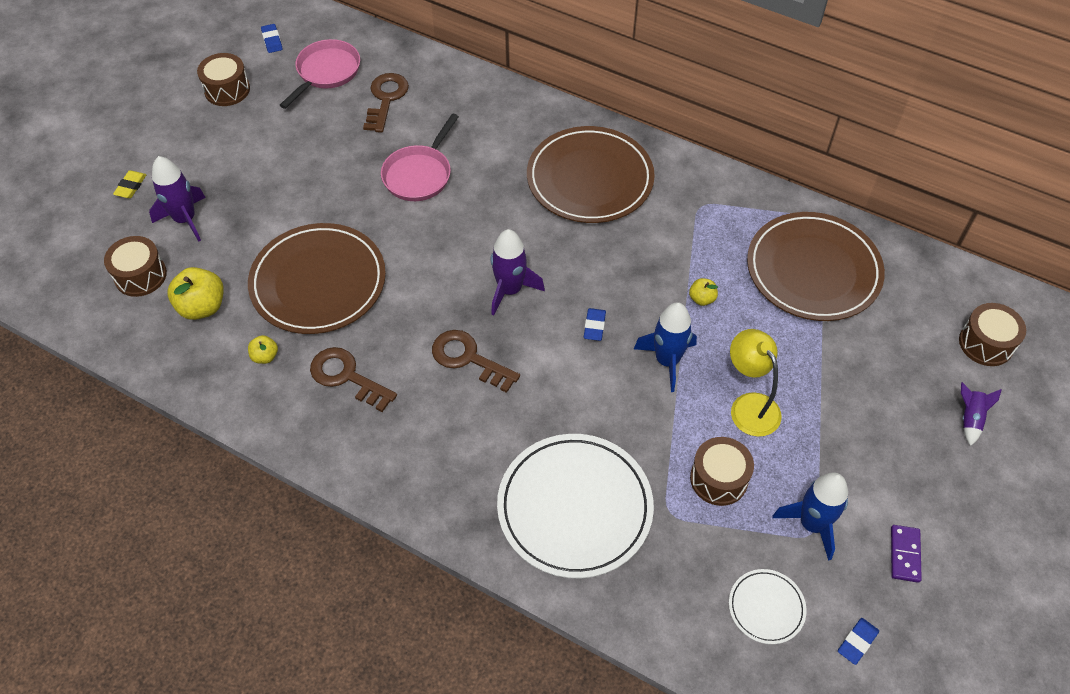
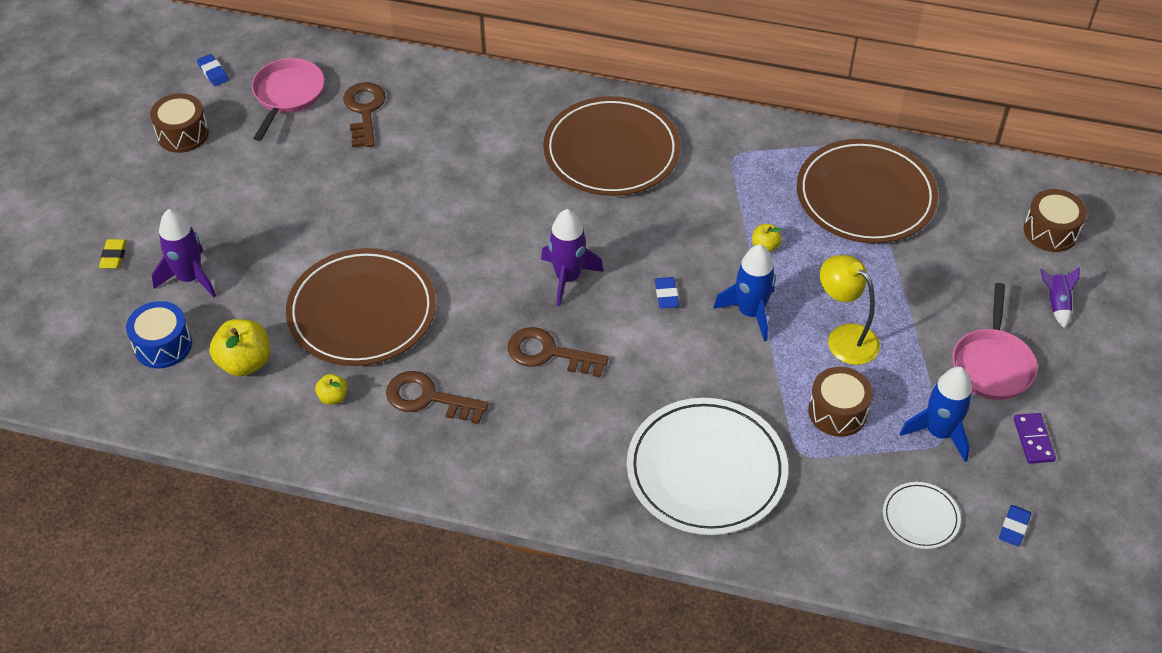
camera: 15 degrees left, 5 degrees down
brown drum [104,236,167,297] -> blue drum [126,301,192,368]
pink pan [381,114,459,201] -> pink pan moved to [952,283,1038,400]

